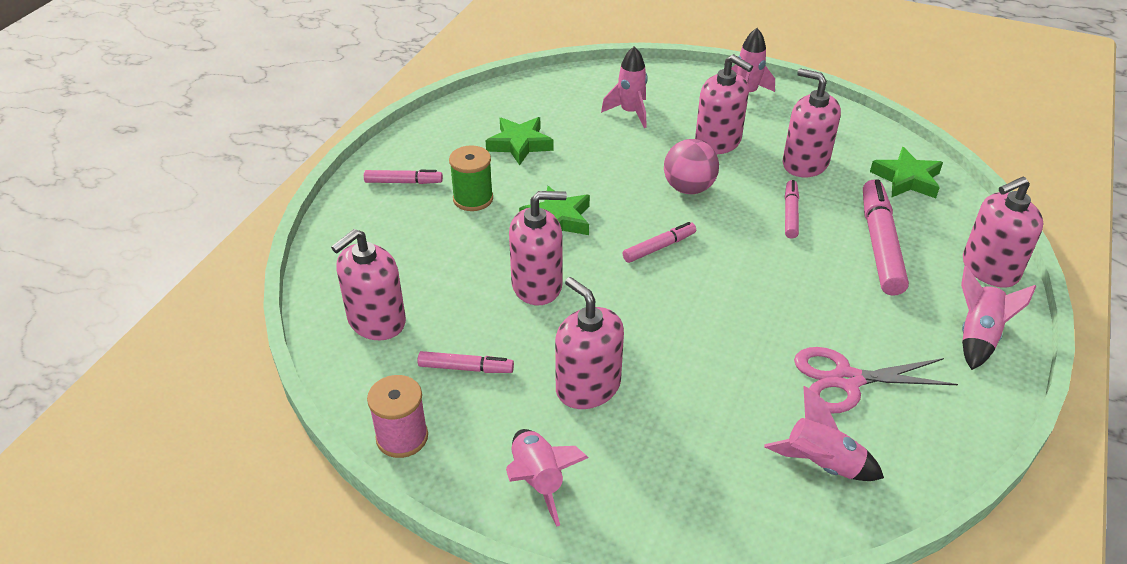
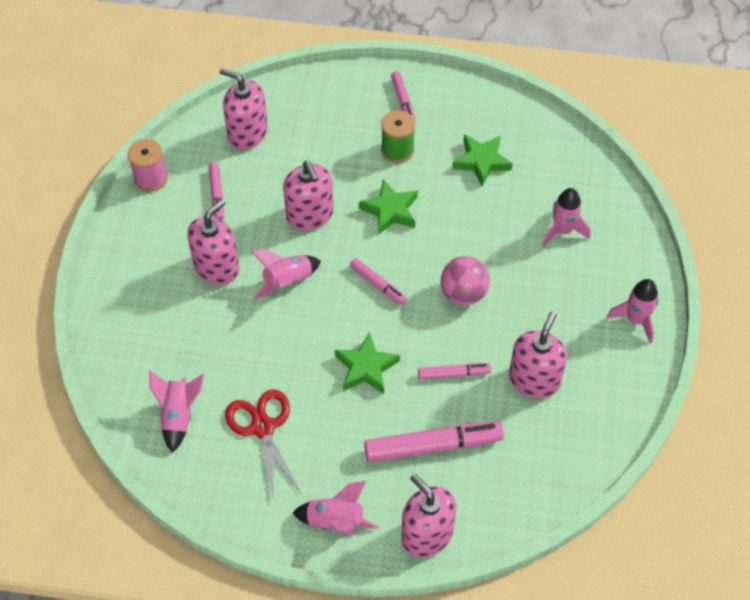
camera: 75 degrees right, 15 degrees up
pink rocket [506,429,588,527] -> pink rocket moved to [252,249,321,300]
pink soap dispenser [695,54,753,154] -> none
pink scissors [794,347,958,414] -> red scissors [225,389,301,502]
green star [870,147,943,198] -> green star moved to [335,332,400,394]

